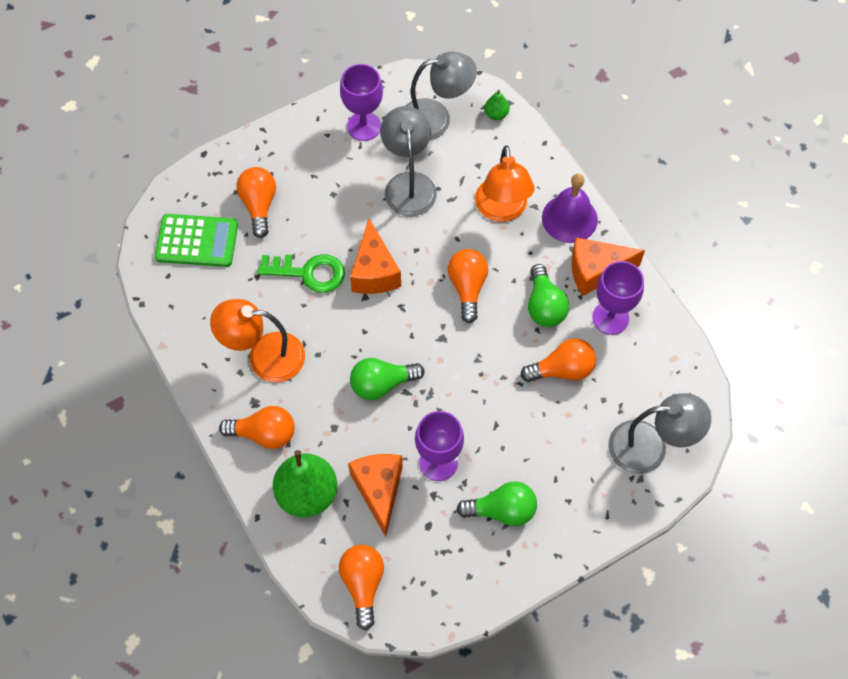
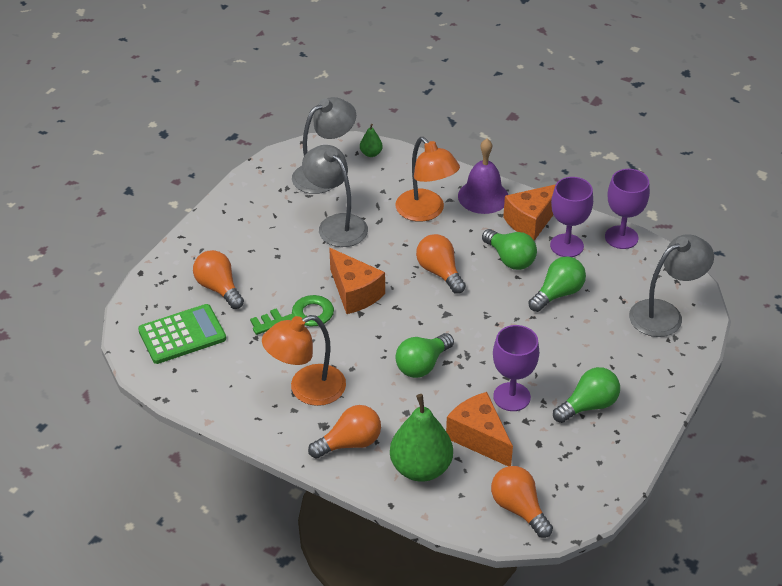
camera: 30 degrees left, 20 degrees down
purple goblet [340,64,383,141] -> purple goblet moved to [605,169,650,249]
orange light bulb [520,339,596,382] -> green light bulb [529,256,586,312]

